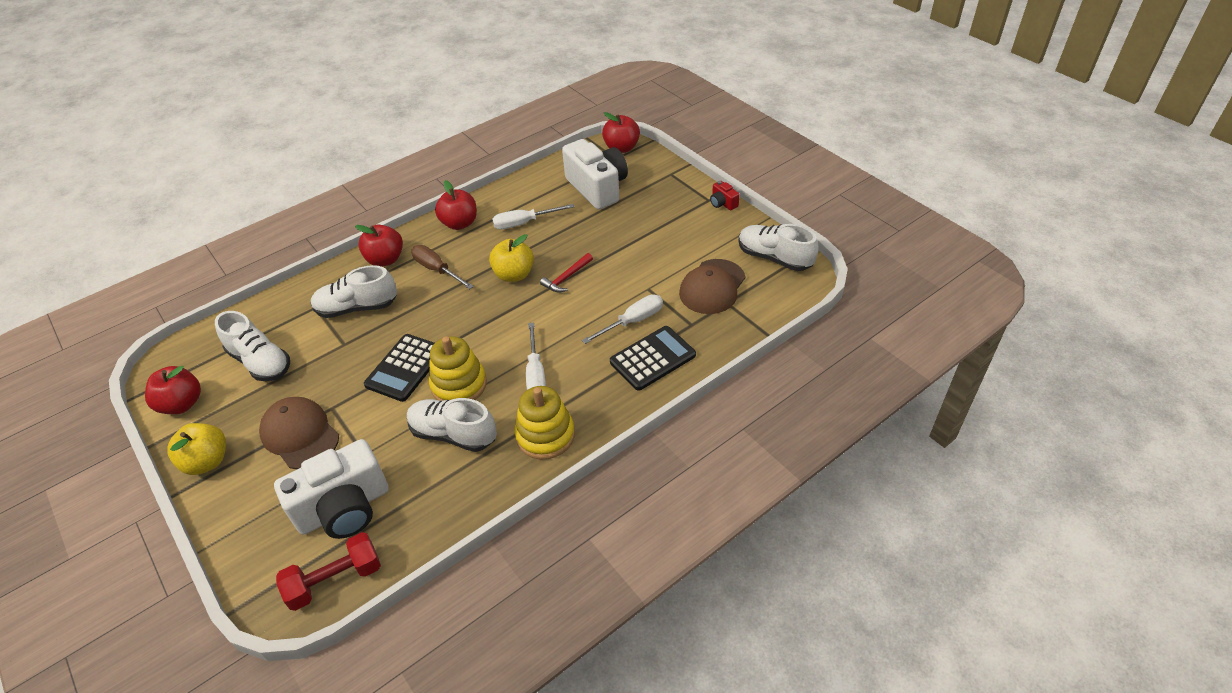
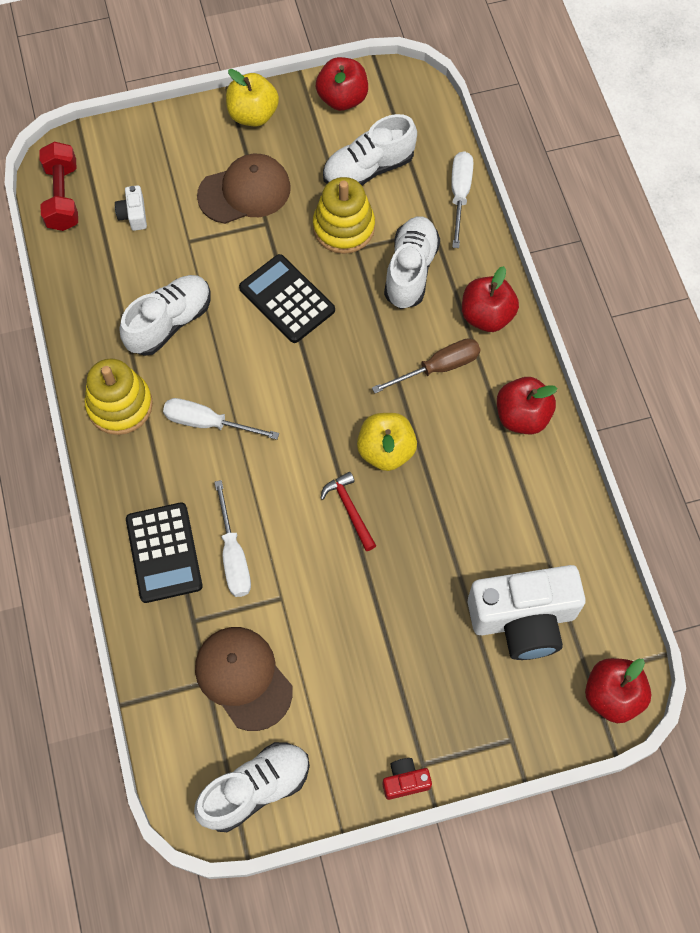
camera: 110 degrees right, 20 degrees up
white camera [274,439,389,539] -> white camera [115,185,147,231], size x0.42
yellow stacking toy [429,336,487,401] -> yellow stacking toy moved to [313,177,375,254]
white screwdriver [492,204,574,229] -> white screwdriver moved to [451,151,473,248]

